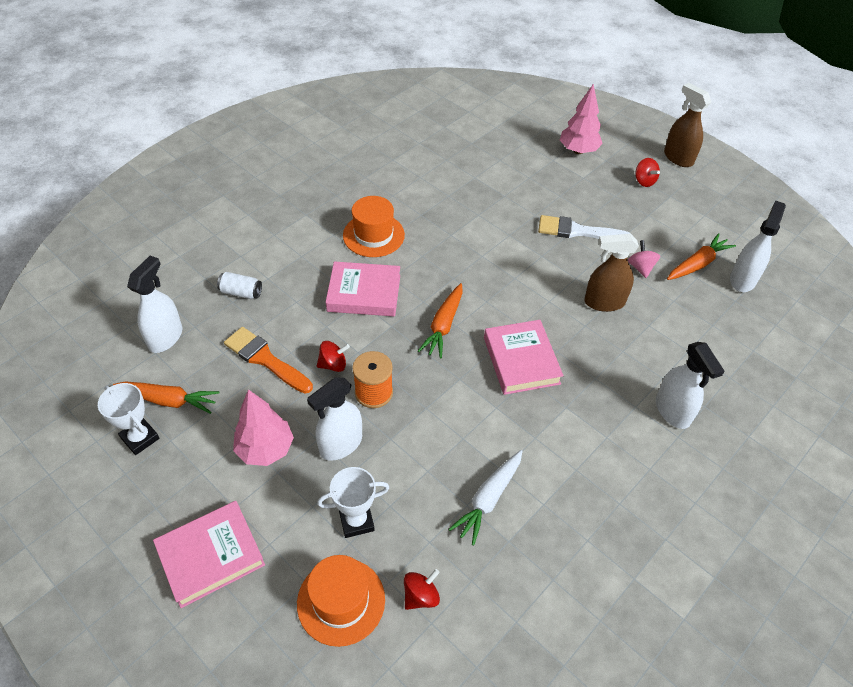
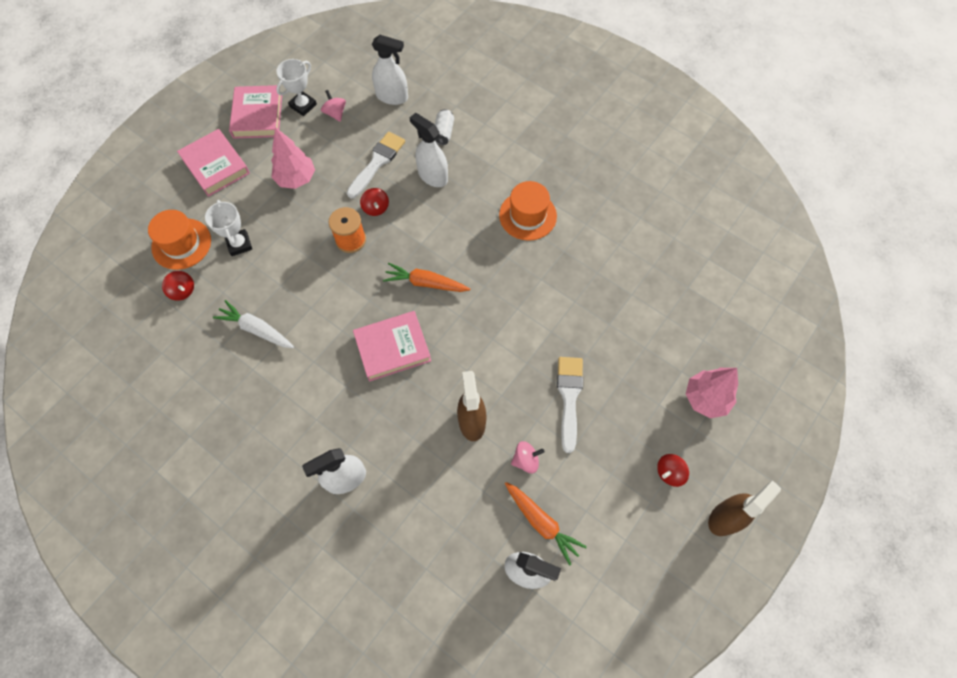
camera: 85 degrees right, 15 degrees up
orange carrot [113,381,219,414] -> pink spinning top [321,90,346,122]
orange brush [224,327,313,393] -> white brush [347,132,405,198]
white spray bottle [307,377,362,461] -> white spray bottle moved to [410,113,448,187]
pink book [326,261,400,316] -> pink book moved to [229,85,282,139]

